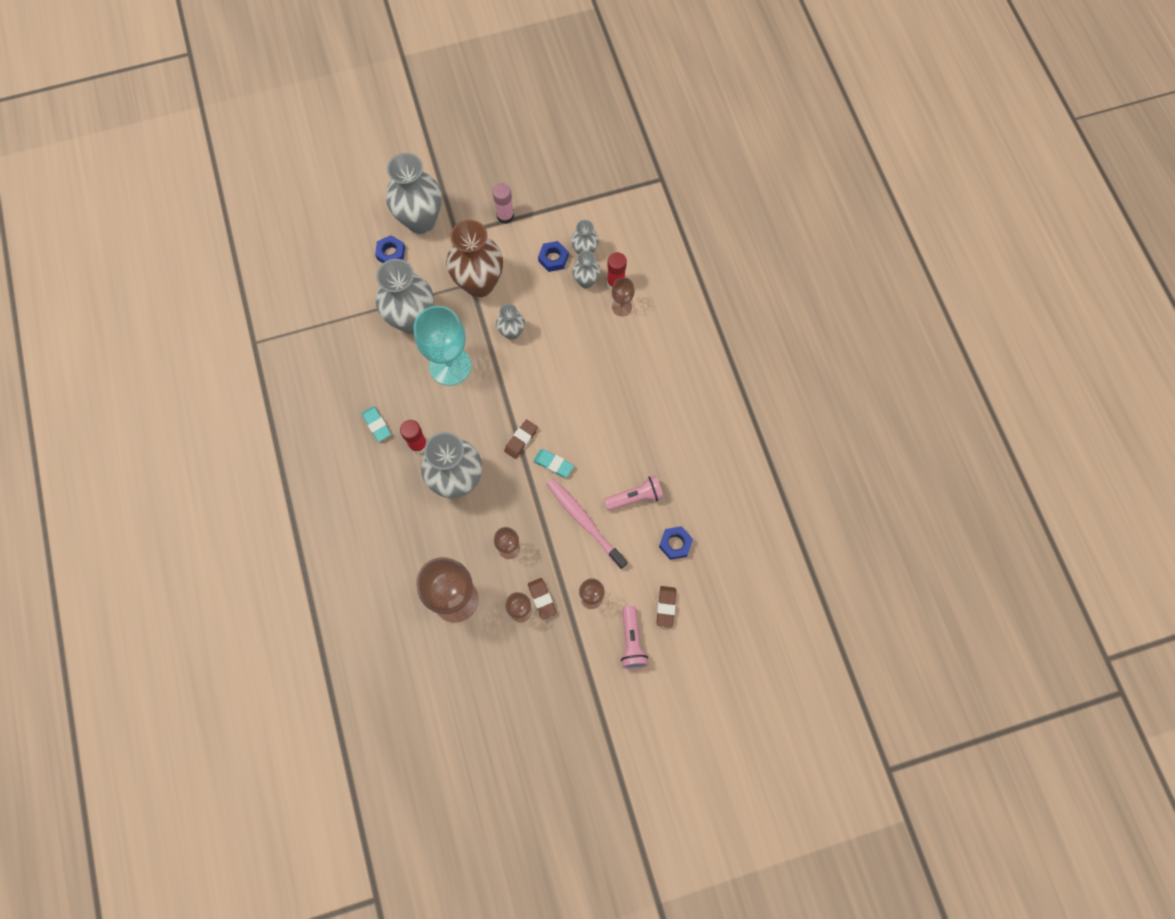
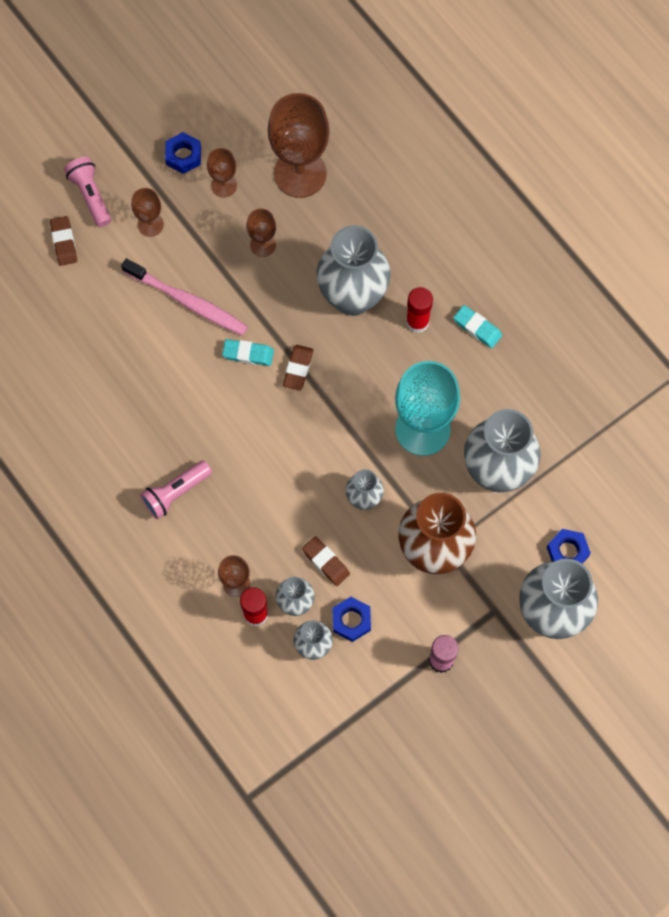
camera: 160 degrees right, 0 degrees up
brown eraser [528,578,557,620] -> brown eraser moved to [302,536,350,586]
pink flashlight [604,475,664,511] -> pink flashlight moved to [140,460,212,519]
blue nut [659,526,693,560] -> blue nut moved to [165,132,201,174]

